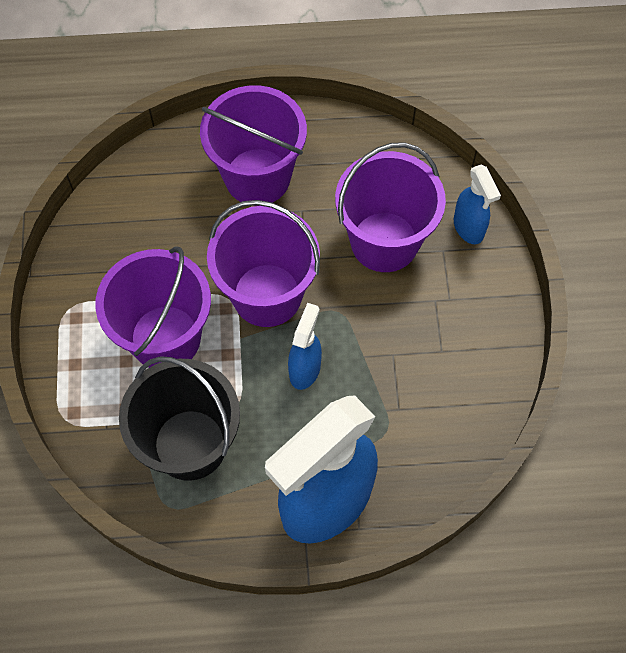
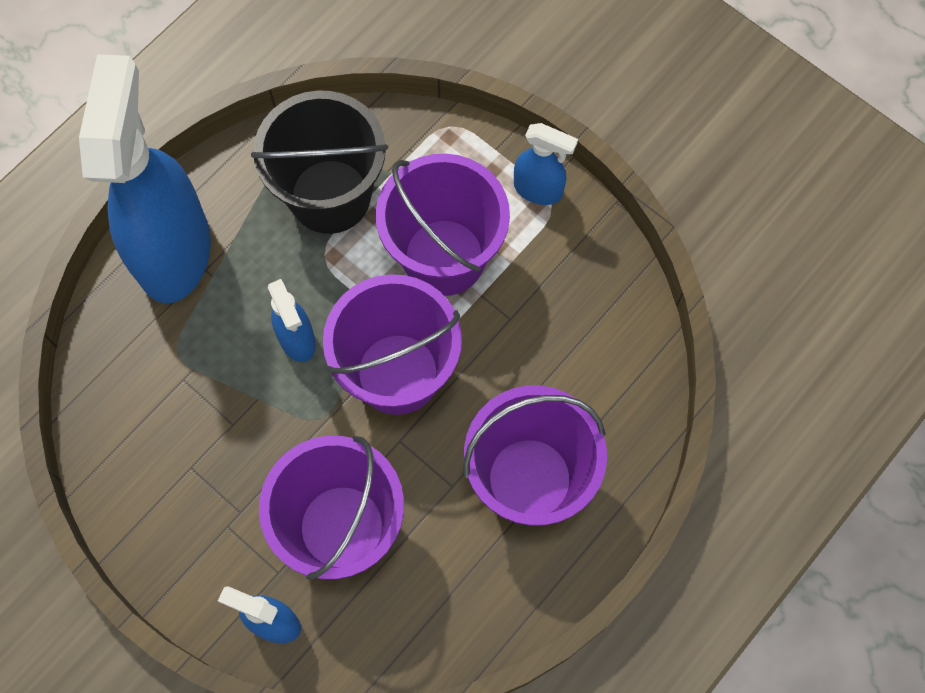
camera: 135 degrees right, 5 degrees up
none -> blue spray bottle [514,123,578,205]

